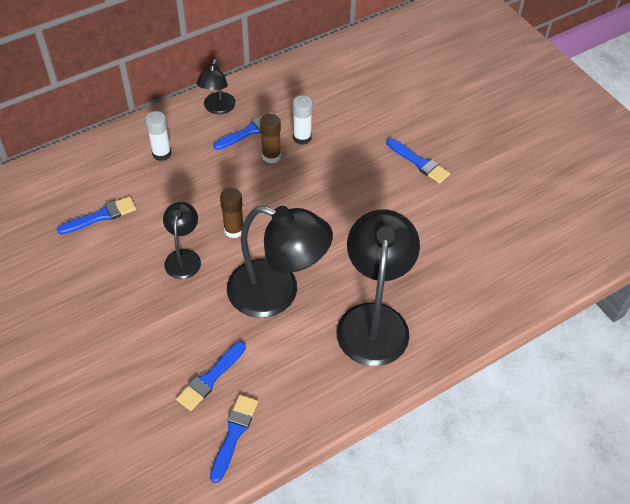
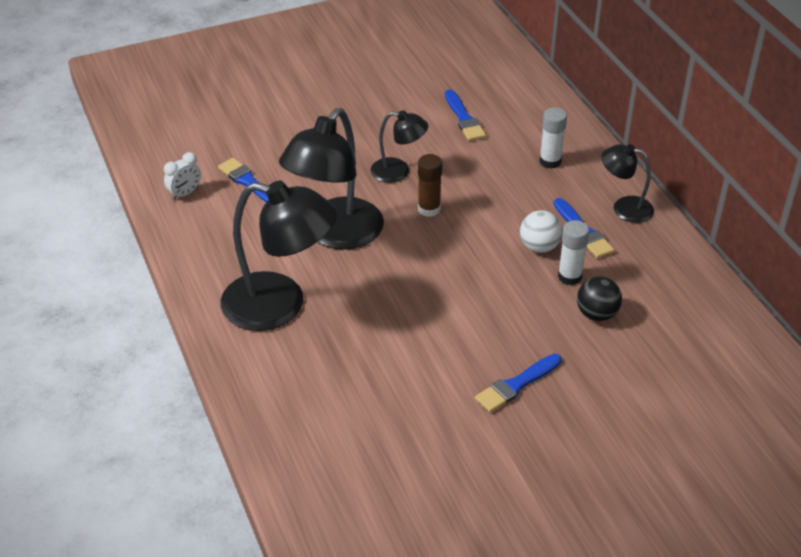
camera: 100 degrees right, 10 degrees down
blue brush [210,395,258,483] -> white clock [164,152,201,200]
brown glue stick [260,114,281,164] -> white ball [520,210,562,253]
none -> black ball [577,276,622,321]

